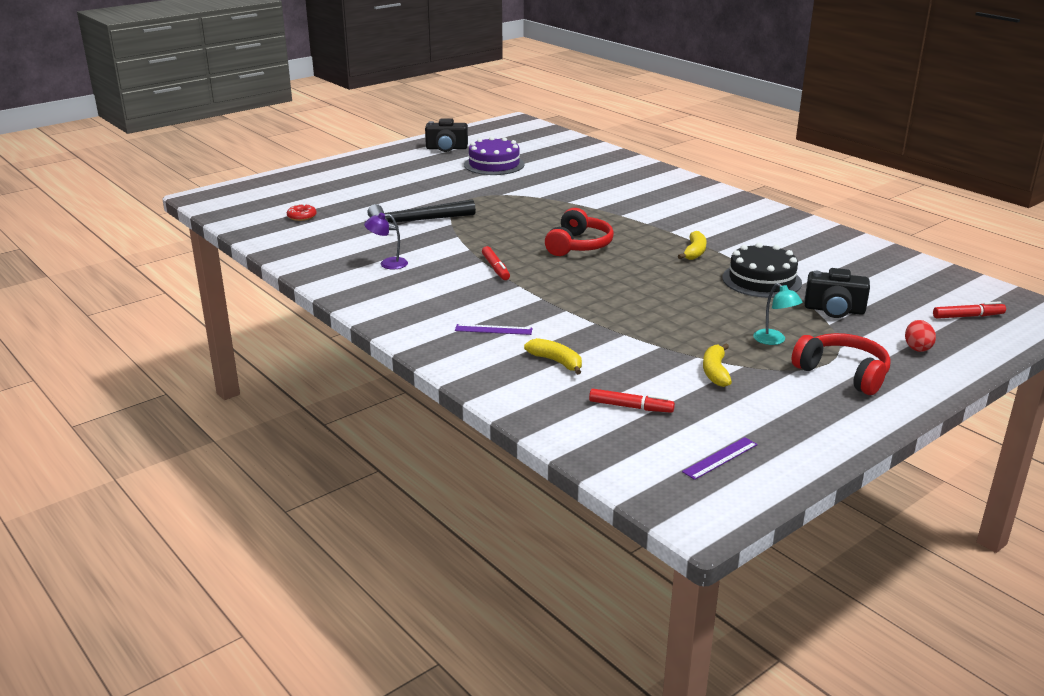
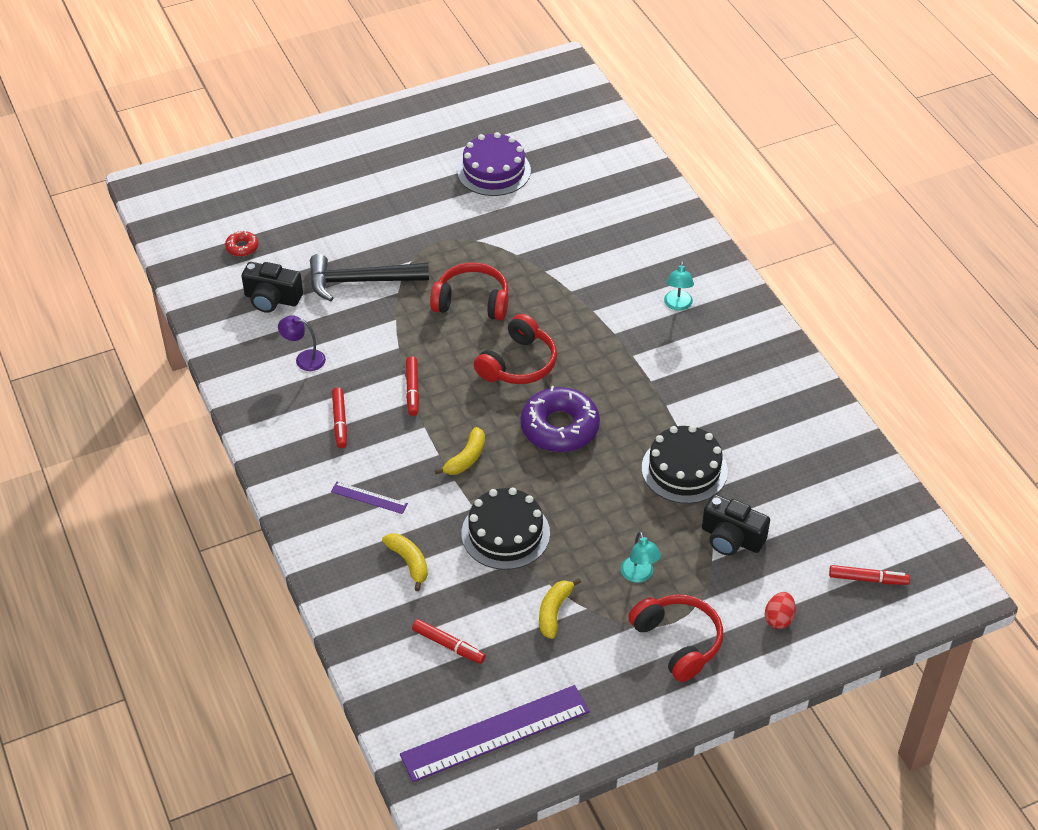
camera: 15 degrees right, 20 degrees up
black camera [425,118,468,152] -> black camera moved to [242,262,303,313]
yellow banana [678,231,707,260] -> yellow banana moved to [435,427,485,475]
purple ruler [682,437,758,480] -> purple ruler [400,685,589,782], size x2.21
none -> red marker [332,387,347,448]
none -> red headphones [430,262,508,320]
none -> black cake [461,488,550,570]
none -> purple donut [521,386,600,452]
none -> turquoise lamp [664,261,694,311]

